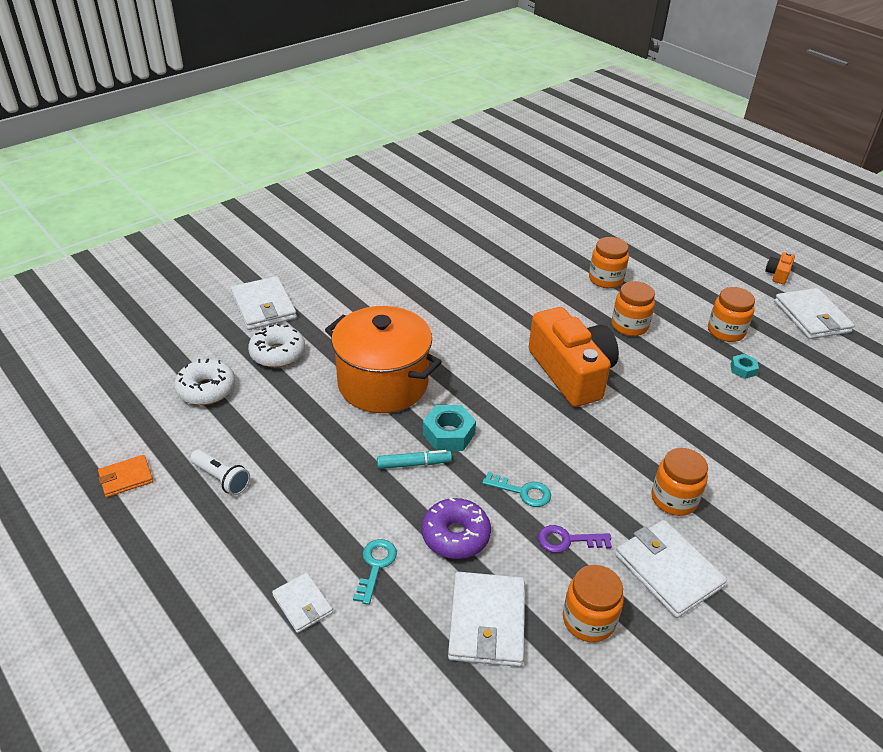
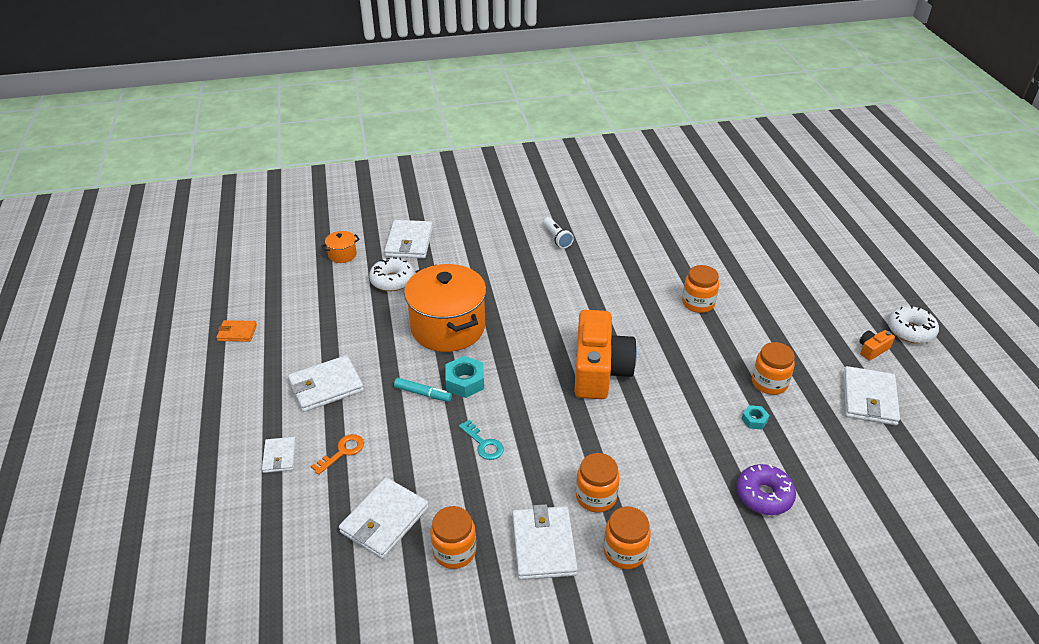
camera: 30 degrees right, 0 degrees up
white donut [174,359,235,405] -> white donut moved to [888,305,939,344]
white flashlight [190,450,250,495] -> white flashlight moved to [543,217,574,248]
turquoise key [353,539,397,605] -> orange key [311,434,364,475]
purple donut [422,498,491,559] -> purple donut moved to [736,464,796,515]
purple key [538,525,612,553] -> none
orange jar [612,281,655,336] -> orange jar moved to [604,506,651,569]
none -> white wallet [288,355,364,412]
none -> orange pot [321,231,360,263]

